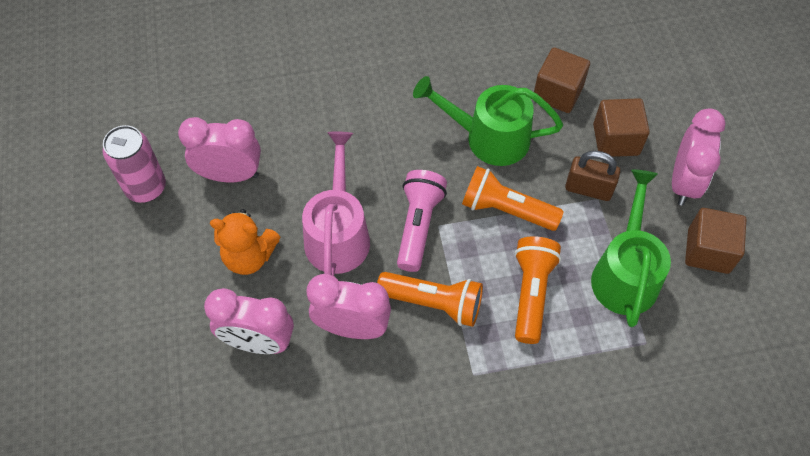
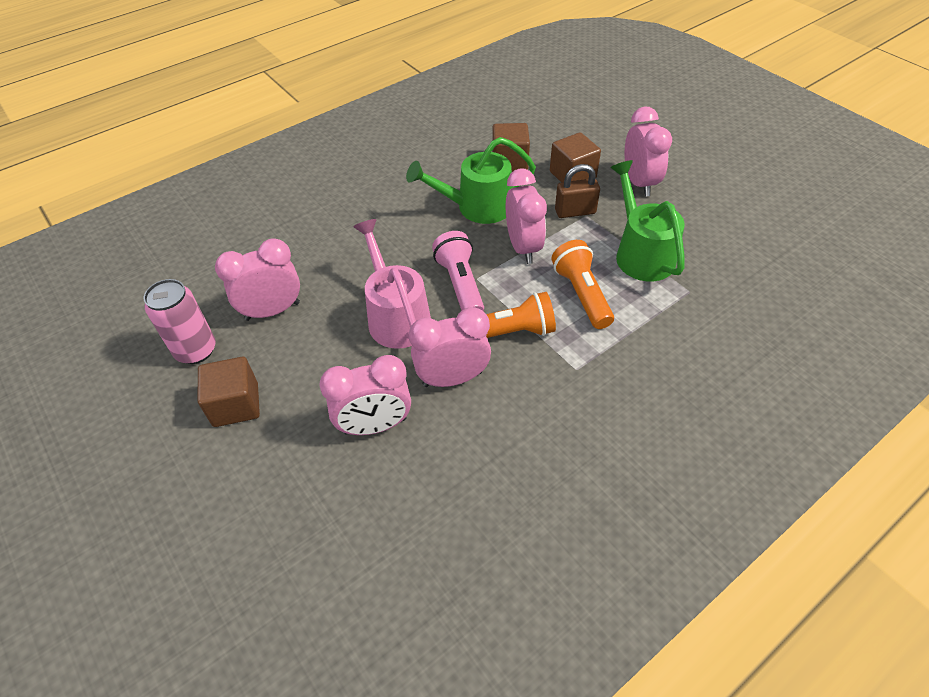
camera: 25 degrees left, 10 degrees down
orange teddy bear [210,209,280,275] -> none
orange flashlight [462,166,564,231] -> pink clock [506,168,547,264]
brown cube [685,208,746,274] -> brown cube moved to [197,357,260,427]

